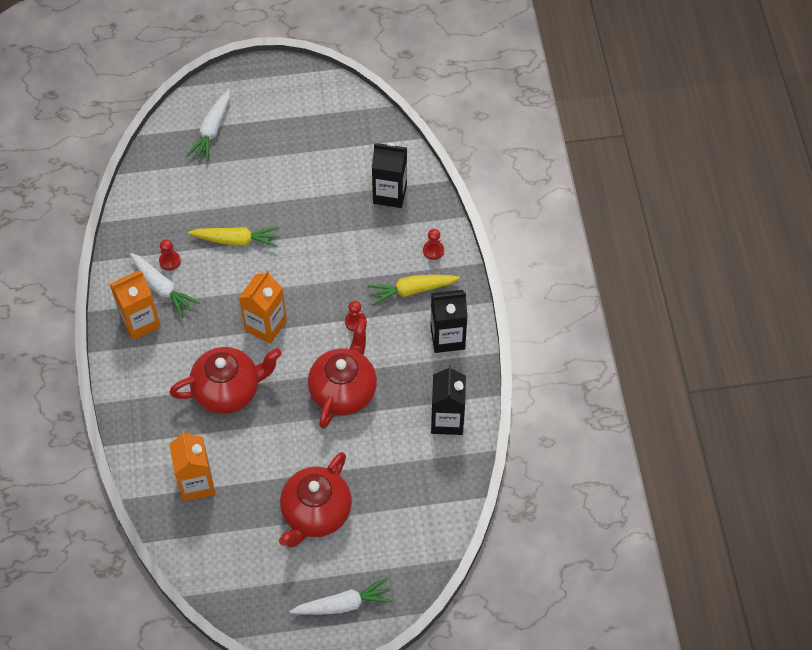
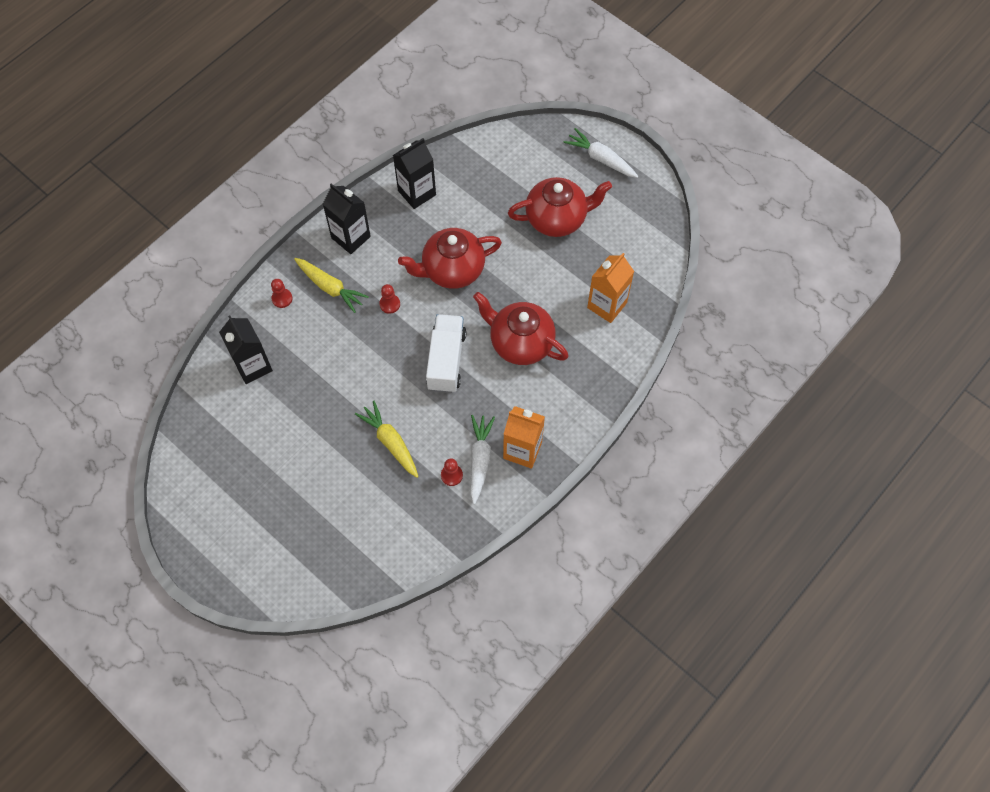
camera: 130 degrees left, 5 degrees up
white carrot [187,90,230,161] -> none
orange carton [239,270,287,344] -> white truck [426,314,466,393]

